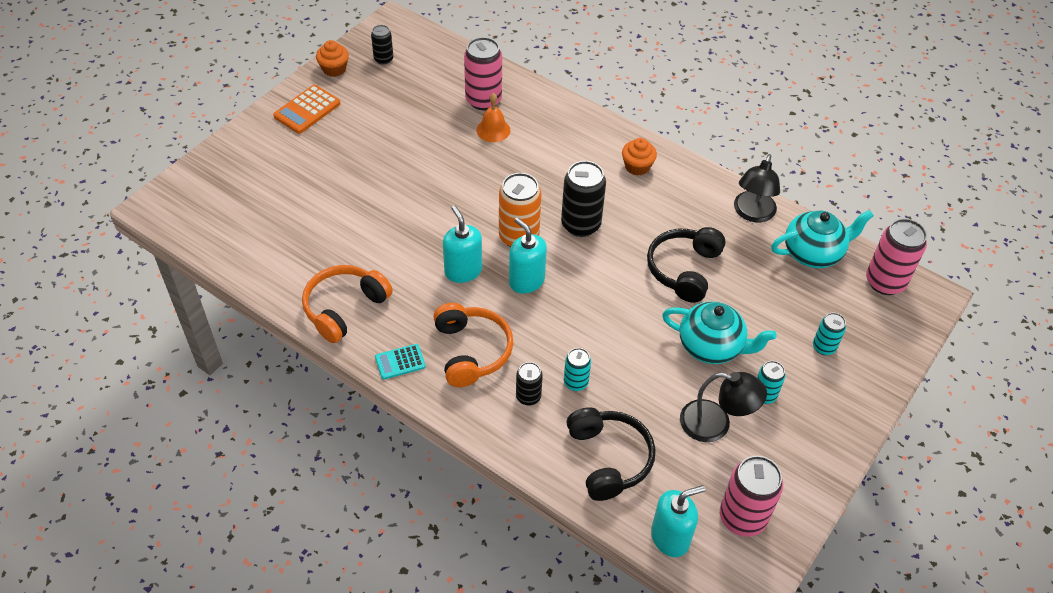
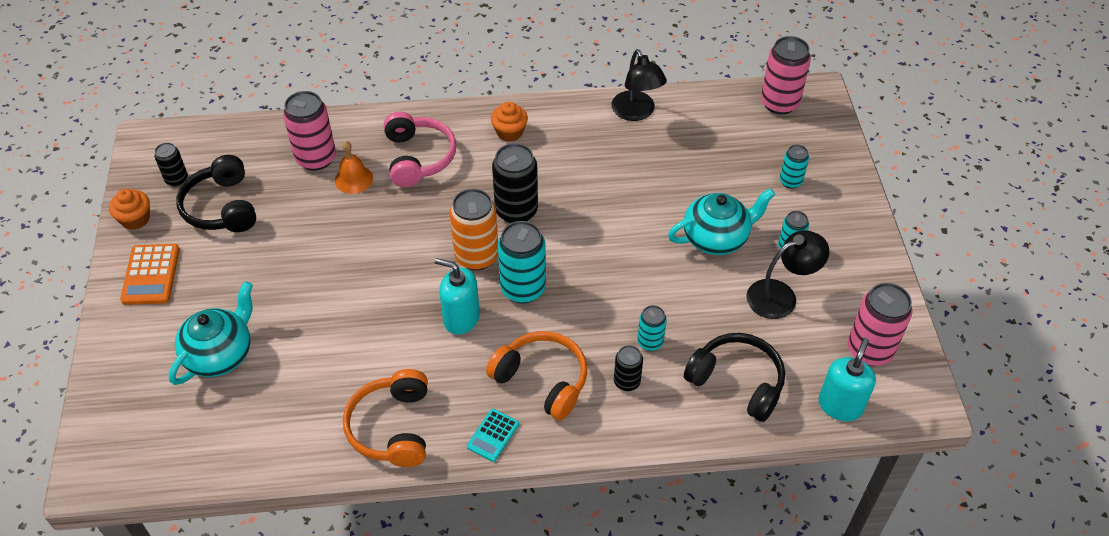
camera: 40 degrees left, 0 degrees up
turquoise soap dispenser [509,217,547,294] -> turquoise can [498,221,546,303]
black headphones [647,227,726,303] -> black headphones moved to [176,155,256,232]
turquoise teapot [771,210,874,268] -> turquoise teapot moved to [169,281,253,385]
none -> pink headphones [384,112,456,187]

